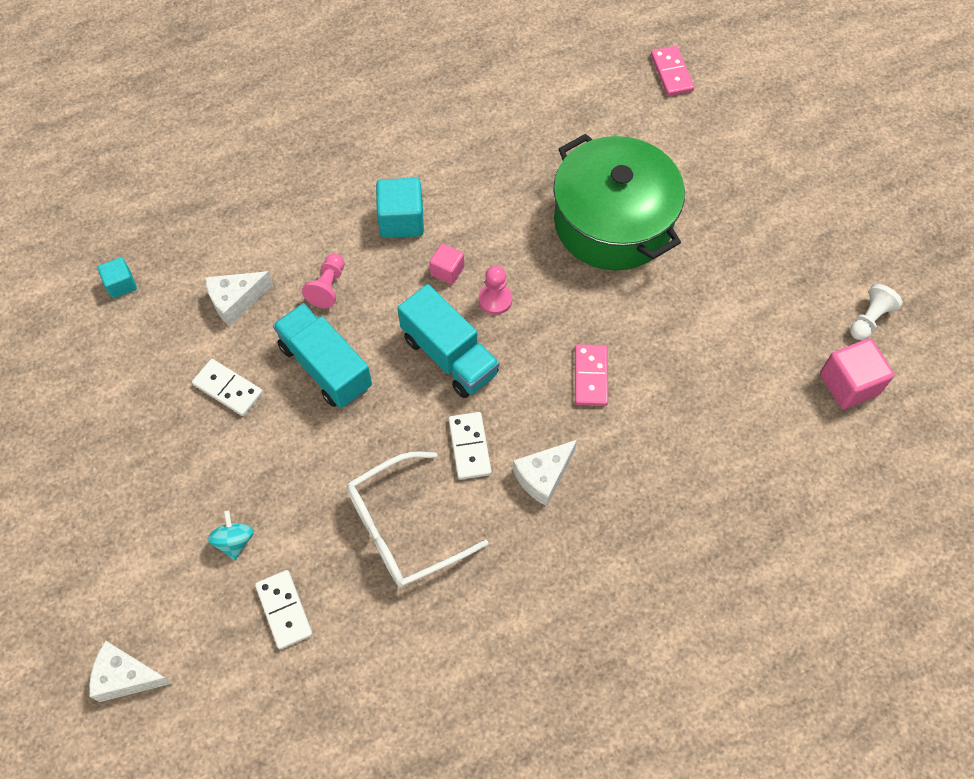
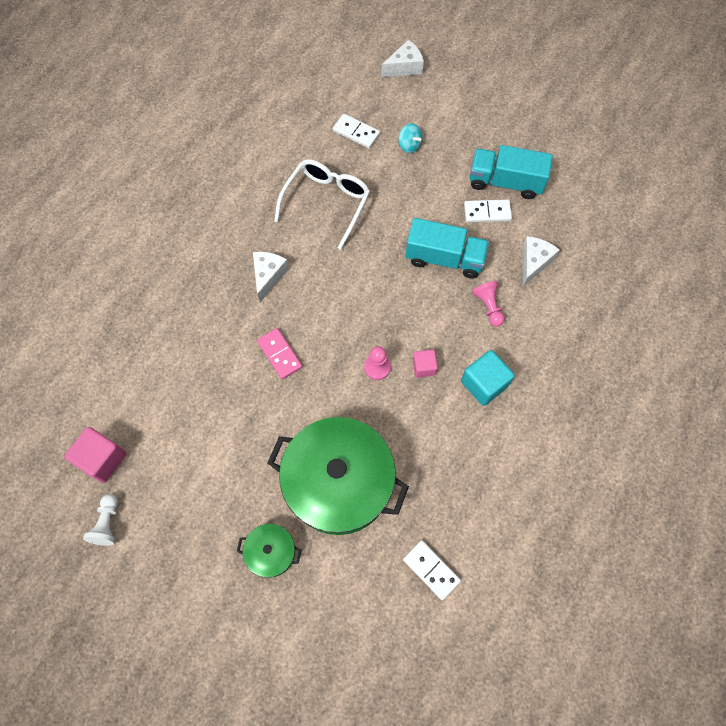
camera: 145 degrees right, 5 degrees up
turquoise cube [98,257,137,298] -> none
turquoise truck [398,284,500,398] -> turquoise truck moved to [470,145,553,199]
white domino [449,412,492,480] -> white domino moved to [403,540,461,600]
pink domino [651,46,694,96] -> none
none -> green pot [237,524,301,578]

